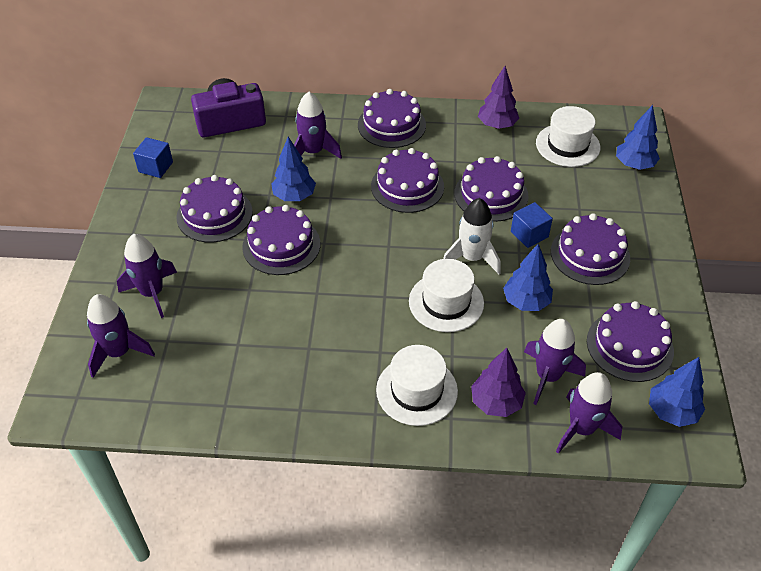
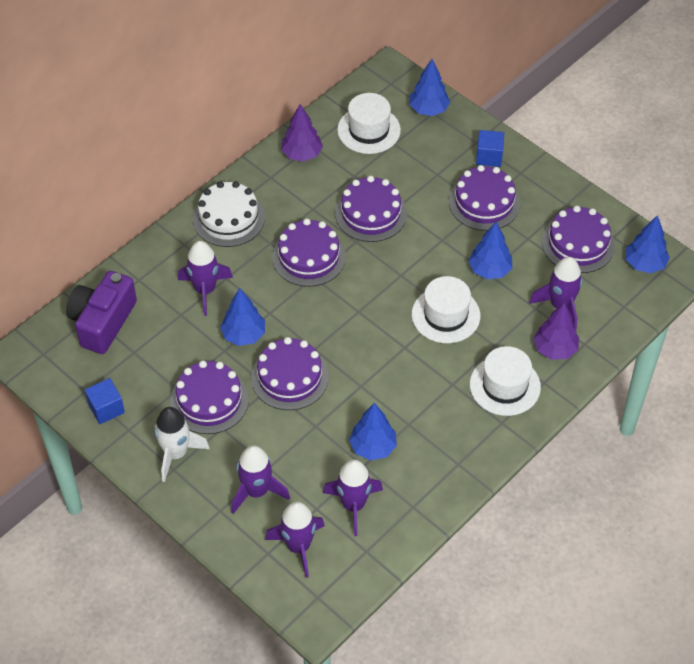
camera: 50 degrees left, 5 degrees up
purple cake [358,89,426,148] -> white cake [193,181,265,247]
white rocket [443,198,501,274] -> white rocket moved to [154,407,210,482]
blue cube [511,202,553,248] -> blue cube moved to [476,130,504,167]
purple rocket [556,372,623,454] -> purple rocket moved to [323,460,383,536]
none -> blue tree [349,403,397,460]

